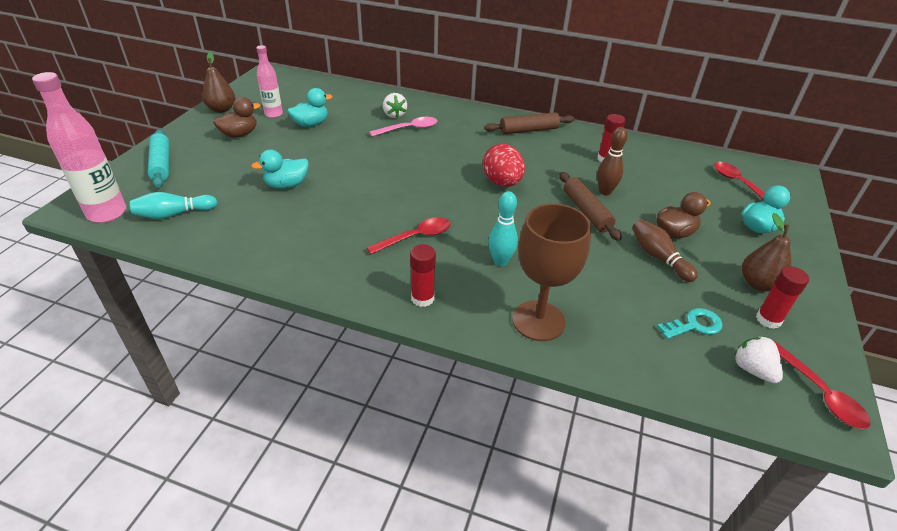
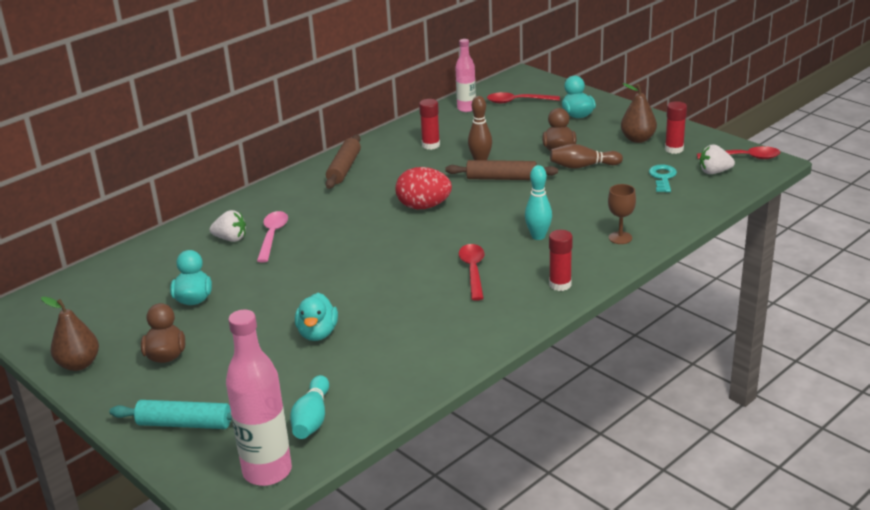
camera: 60 degrees left, 10 degrees down
pink bottle [256,45,283,118] -> pink bottle moved to [455,39,476,112]
brown goblet [512,203,591,341] -> brown goblet [608,184,636,244], size x0.51

